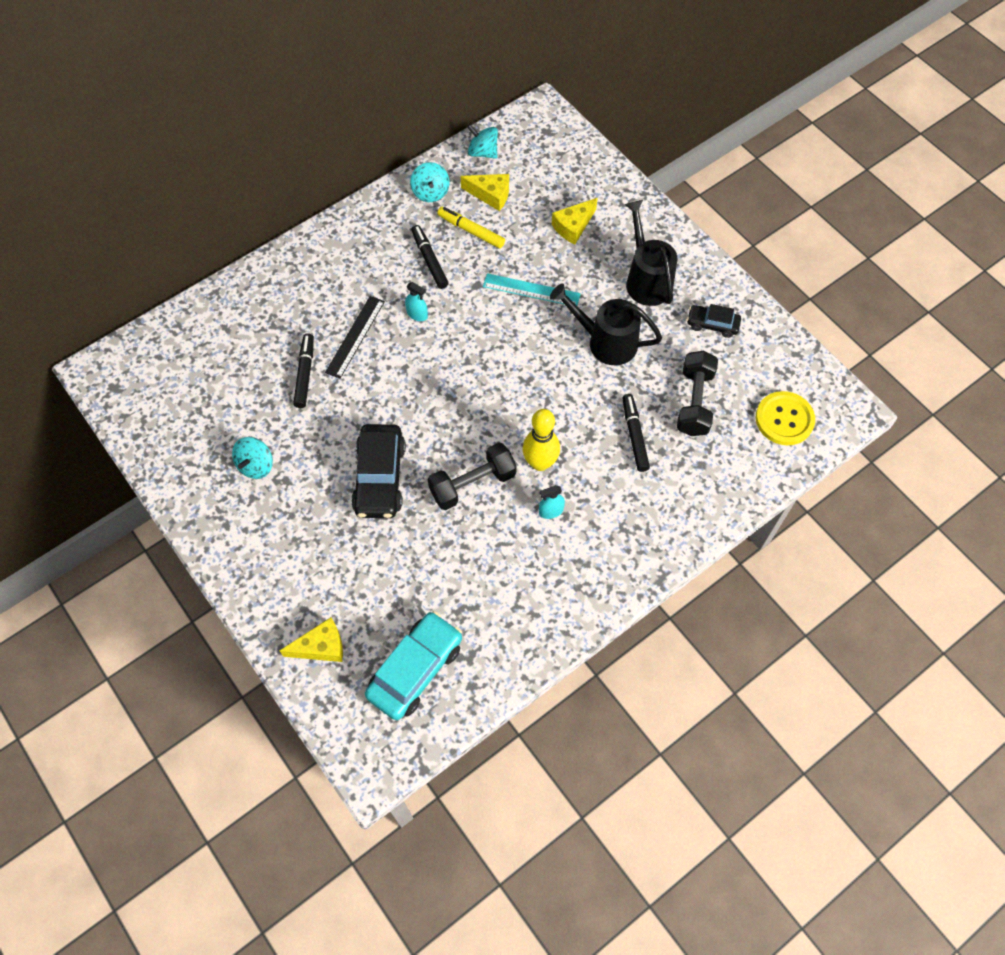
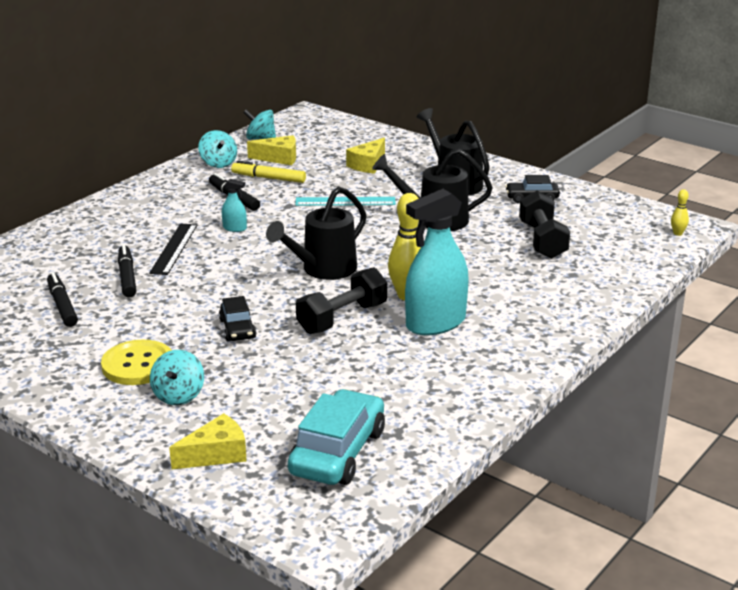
camera: 15 degrees left, 35 degrees down
turquoise spinning top [232,437,273,479] -> turquoise spinning top moved to [150,350,204,405]
black car [351,424,406,518] -> black car [219,296,257,341], size x0.56
turquoise spray bottle [539,486,565,519] -> turquoise spray bottle [405,189,469,335], size x2.36
black marker [623,394,650,472] -> black marker moved to [47,272,78,327]
yellow button [756,391,815,445] -> yellow button moved to [101,340,172,385]
none -> black watering can [266,186,367,280]
none -> yellow bowling pin [671,189,689,236]

